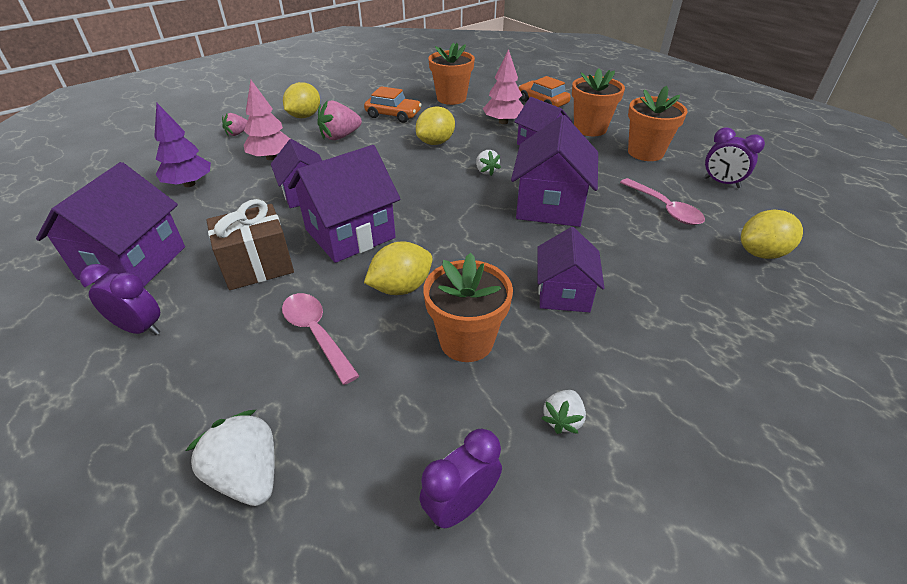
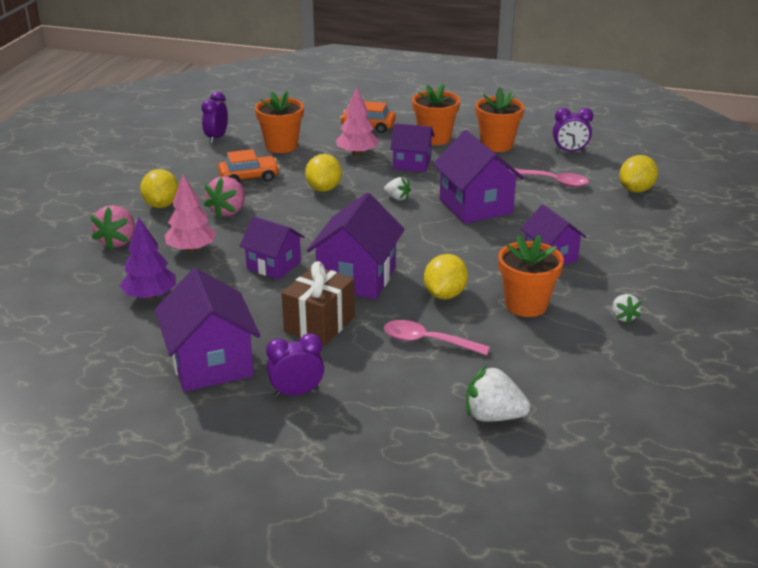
camera: 35 degrees left, 10 degrees down
pink strawberry [222,113,248,136] -> pink strawberry [91,205,135,250], size x1.68
purple clock [419,429,502,529] -> purple clock moved to [201,92,228,144]

